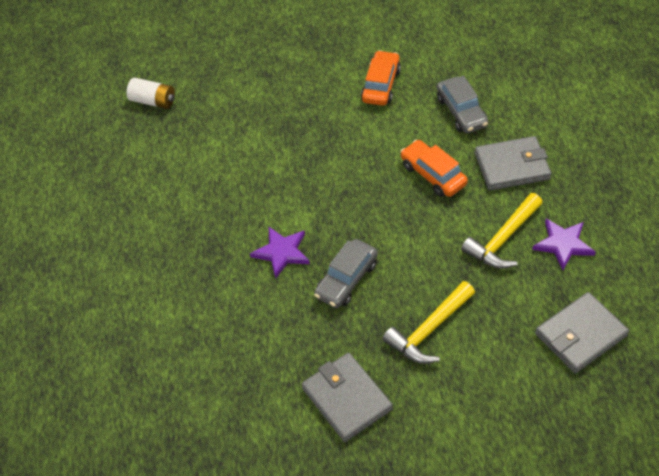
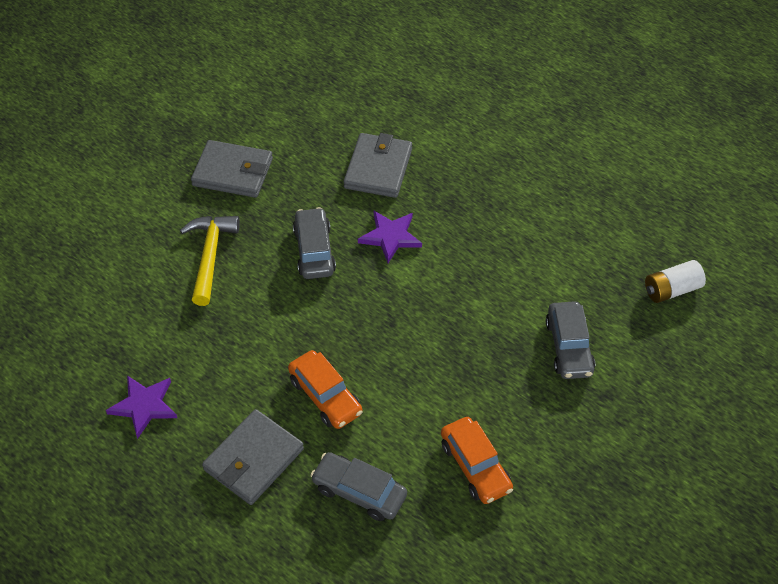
camera: 135 degrees right, 0 degrees up
orange car [400,140,468,197] -> orange car turned 45 degrees clockwise [288,350,363,429]
yellow hammer [461,193,543,269] -> none
grey wallet [535,292,629,374] -> grey wallet moved to [343,133,412,198]
none -> grey car [546,301,595,379]

